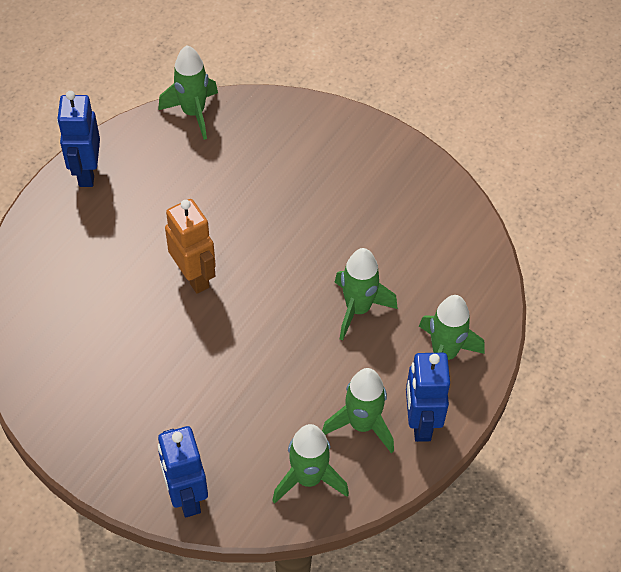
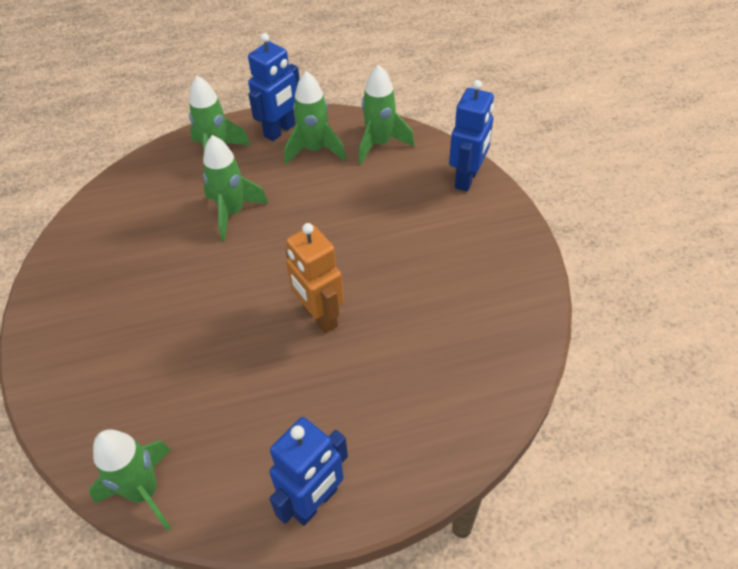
camera: 135 degrees left, 5 degrees down
orange robot [165,199,216,294] -> orange robot turned 45 degrees counterclockwise [286,223,344,333]

